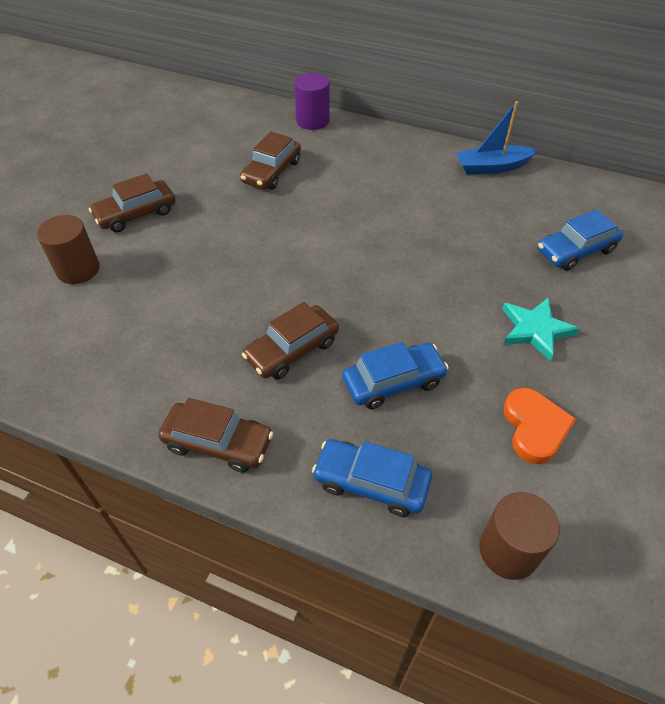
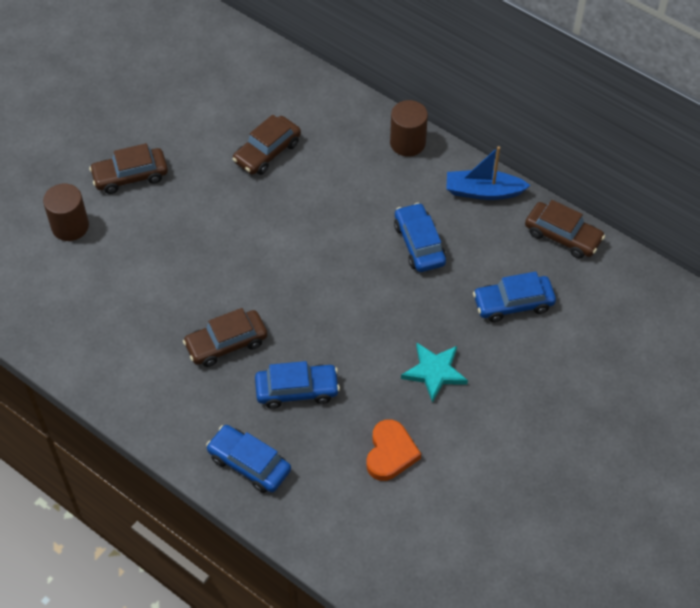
camera: 15 degrees right, 5 degrees up
brown car [158,398,273,473] -> brown car moved to [525,200,605,259]
purple cylinder [294,73,330,130] -> none
brown cylinder [479,492,560,580] -> brown cylinder moved to [390,100,428,157]
none -> blue car [394,203,446,272]

